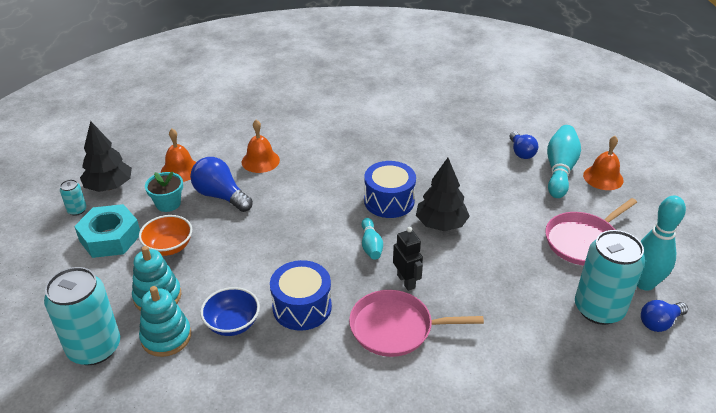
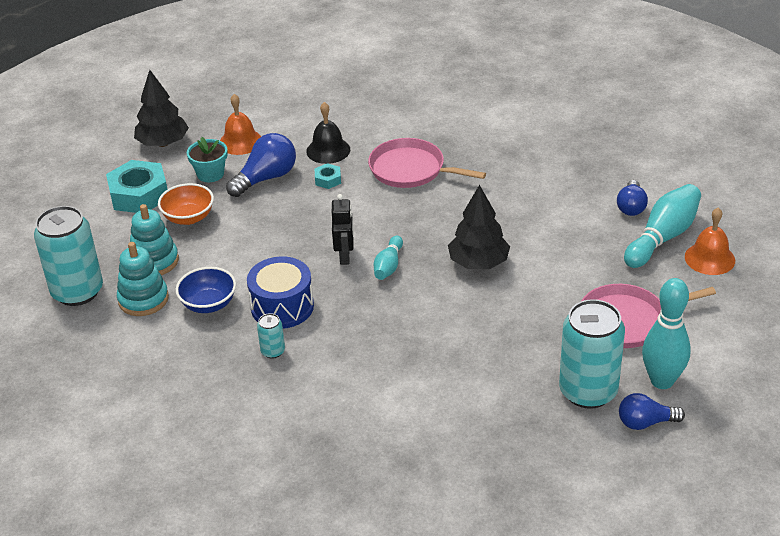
camera: 25 degrees right, 0 degrees up
turquoise can [60,179,87,216] -> turquoise can moved to [257,313,285,359]
blue light bulb [190,157,253,212] -> blue light bulb turned 75 degrees clockwise [226,133,296,197]
orange bell [242,120,280,173] -> black bell [306,102,350,164]
pink pan [349,290,484,357] -> pink pan moved to [368,138,486,188]
blue drum [364,161,416,218] -> none
black robot [393,227,423,291] -> black robot moved to [332,194,354,265]
none -> turquoise nut [315,163,341,189]

